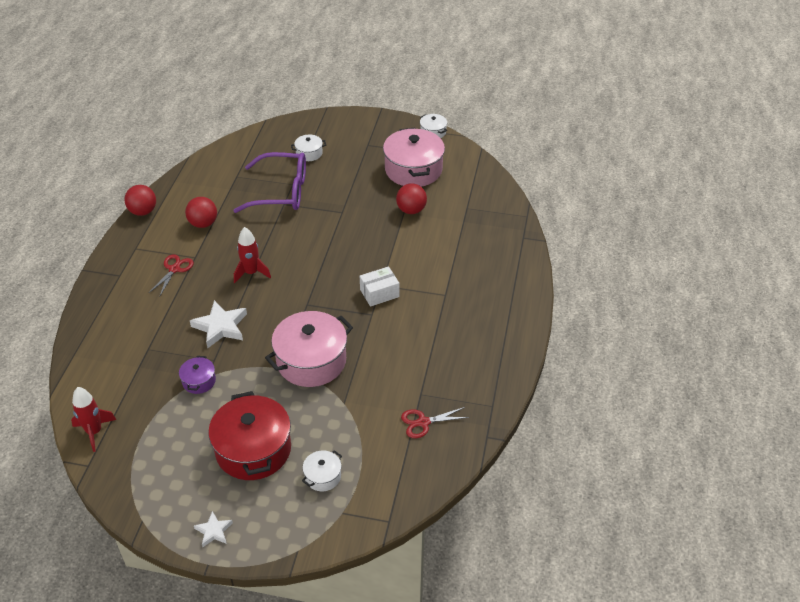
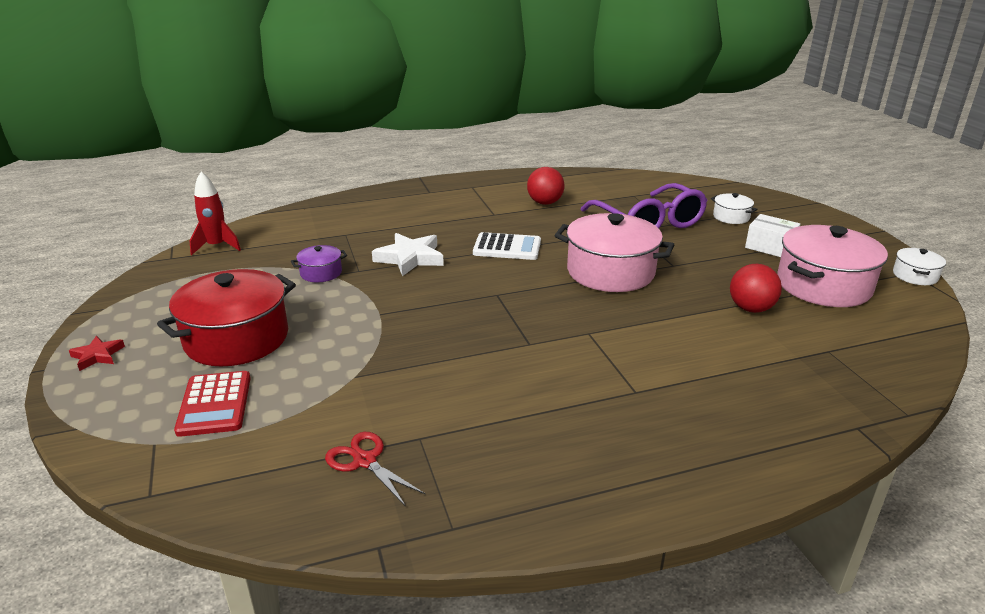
camera: 60 degrees right, 15 degrees down
red ball [124,185,156,216] -> none
red scissors [149,254,194,297] -> none
white star [194,511,233,547] -> red star [69,336,125,371]
red rocket [234,227,271,283] -> white calculator [473,232,541,260]
pink pot [265,311,353,387] -> pink pot moved to [554,213,674,292]
white pot [302,450,342,491] -> red calculator [174,371,251,437]
white box [360,266,399,307] -> white box moved to [745,214,800,257]

